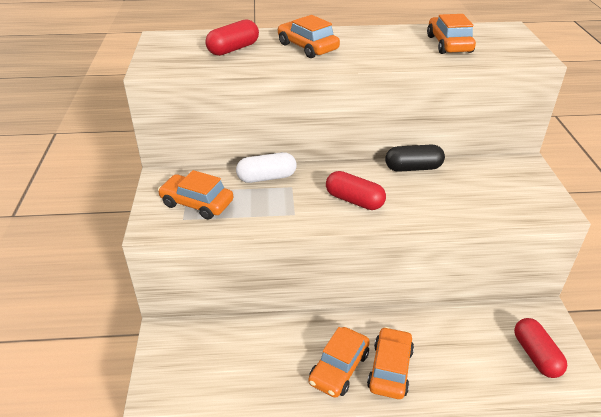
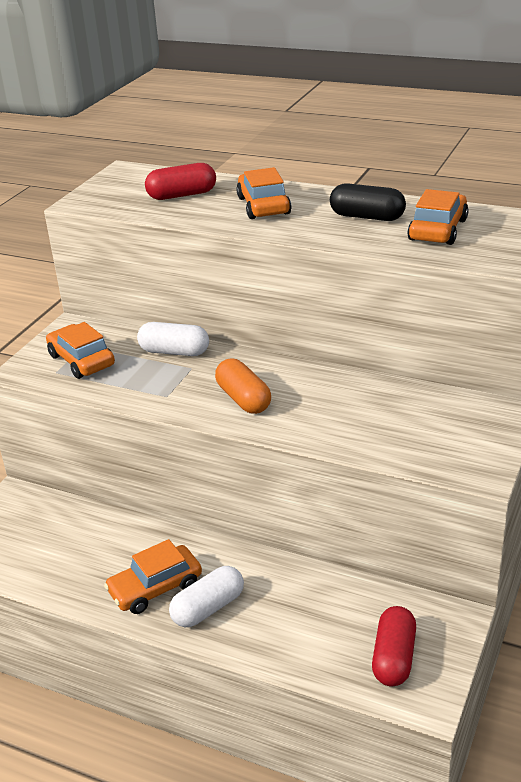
camera: 30 degrees right, 5 degrees down
red capsule [326,171,386,210] -> orange capsule [215,358,271,414]
orange car [367,327,414,399] -> white capsule [169,566,244,627]
black capsule [385,145,445,172] -> black capsule moved to [330,183,406,221]

